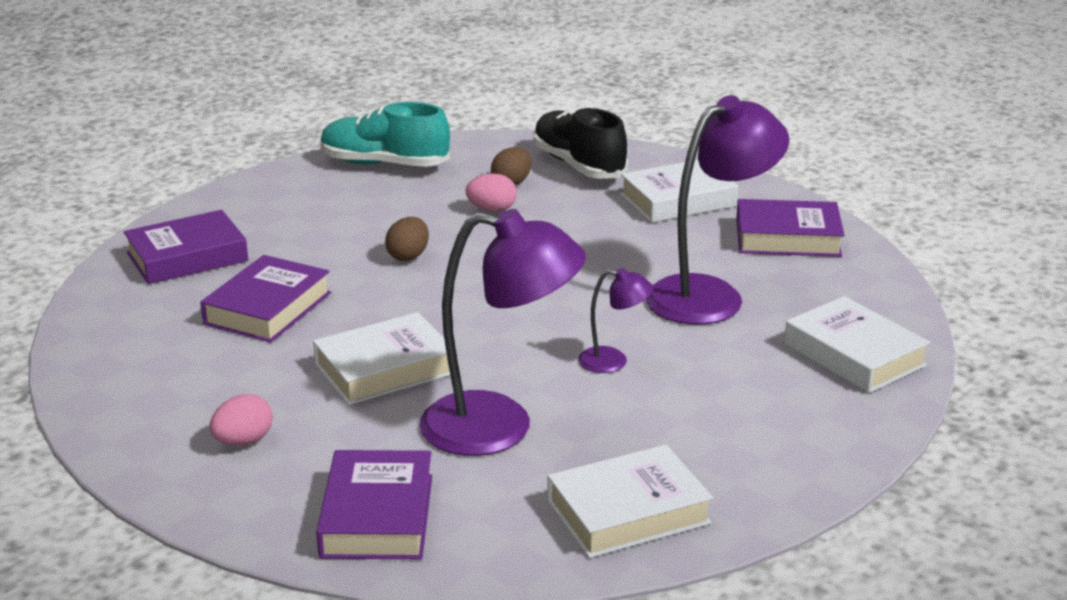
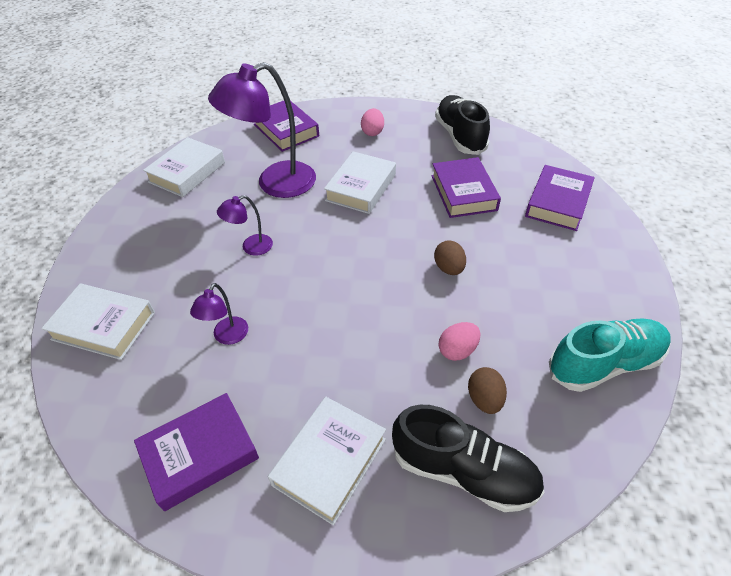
camera: 145 degrees right, 20 degrees up
purple lamp [646,95,789,325] -> purple lamp [190,283,248,345], size x0.47
none -> black shoe [435,95,490,155]

